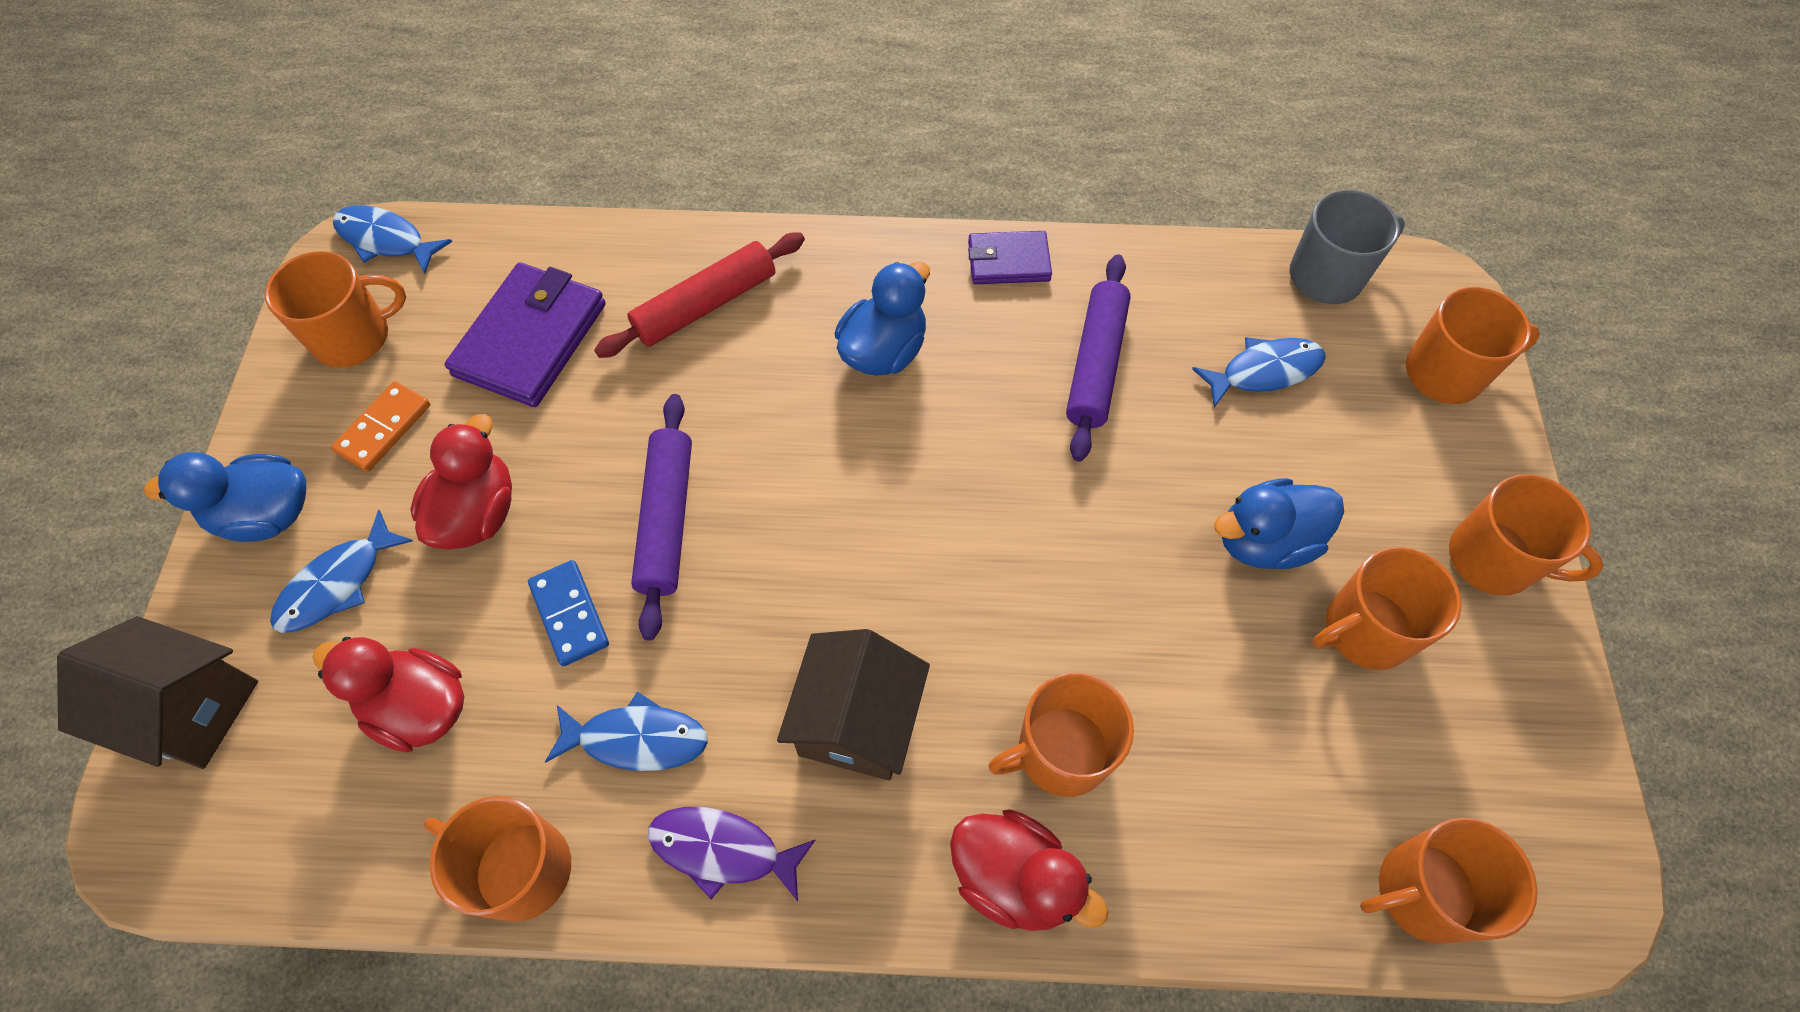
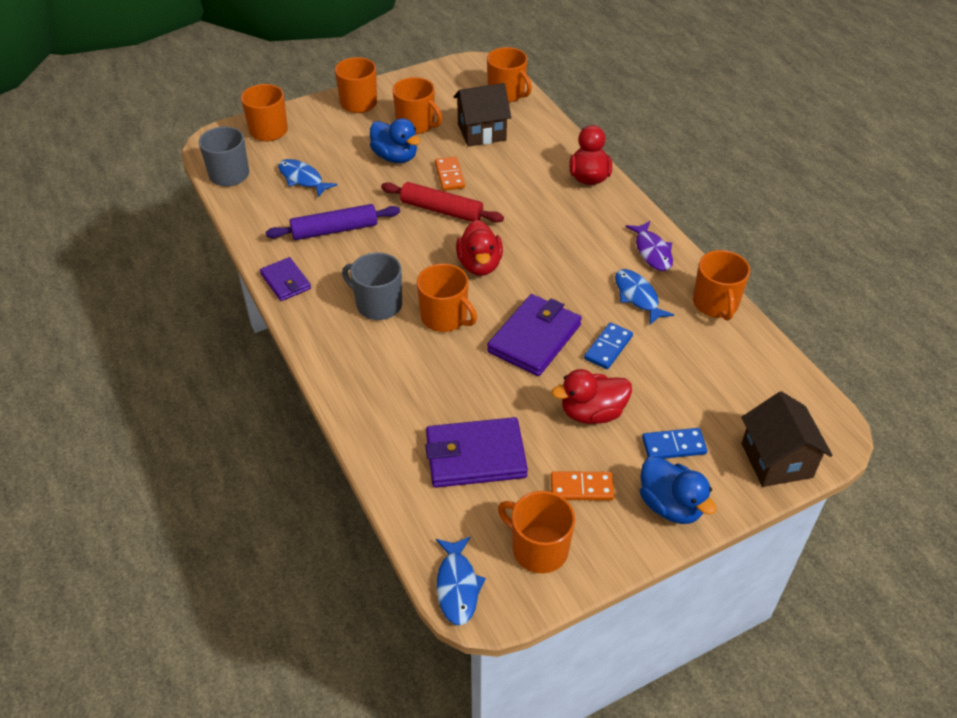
camera: 120 degrees left, 15 degrees down
blue fish [270,510,413,633] -> blue domino [642,428,707,459]
red duck [313,637,464,753] -> red duck moved to [456,220,503,276]
red rolling pin [594,232,805,358] -> red rolling pin moved to [381,182,504,223]
purple rolling pin [631,394,692,641] -> purple wallet [487,294,582,376]
brown house [777,629,930,781] -> brown house moved to [453,83,511,147]
blue duck [835,261,930,376] -> grey mug [342,252,402,320]
orange mug [988,673,1134,797] -> orange mug moved to [417,264,477,332]
none -> orange domino [435,156,465,191]

